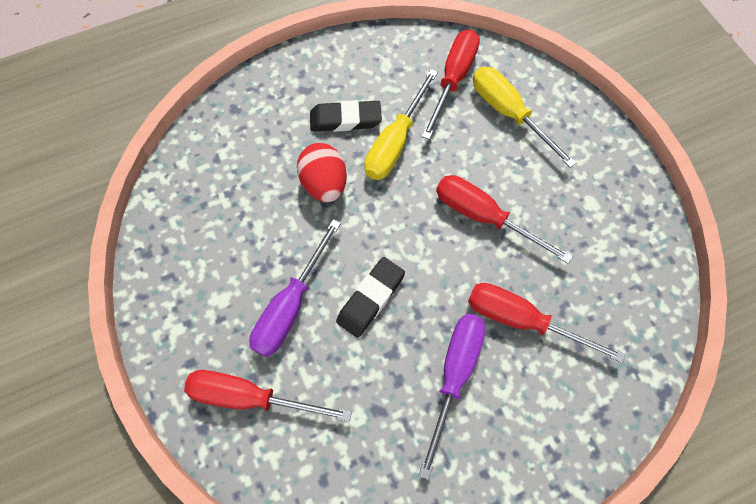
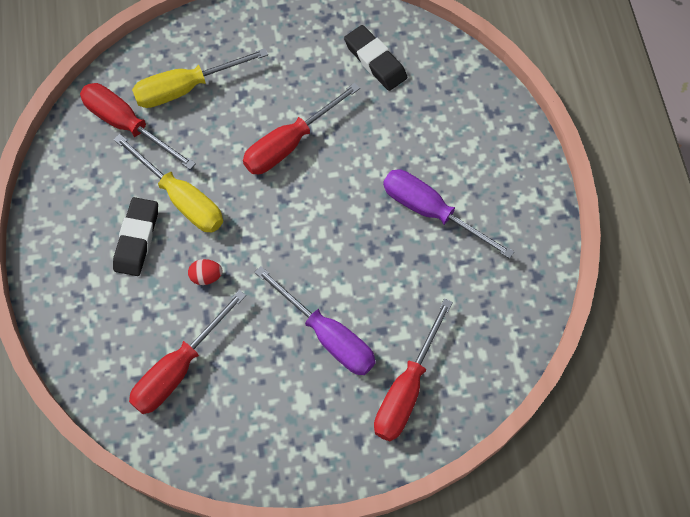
camera: 75 degrees left, 0 degrees up
red egg [297,143,347,202] -> red egg [188,259,223,285], size x0.52
black eraser [336,257,405,338] -> black eraser moved to [344,25,407,91]
red screwdriver [468,283,626,363] -> red screwdriver moved to [129,290,246,414]

